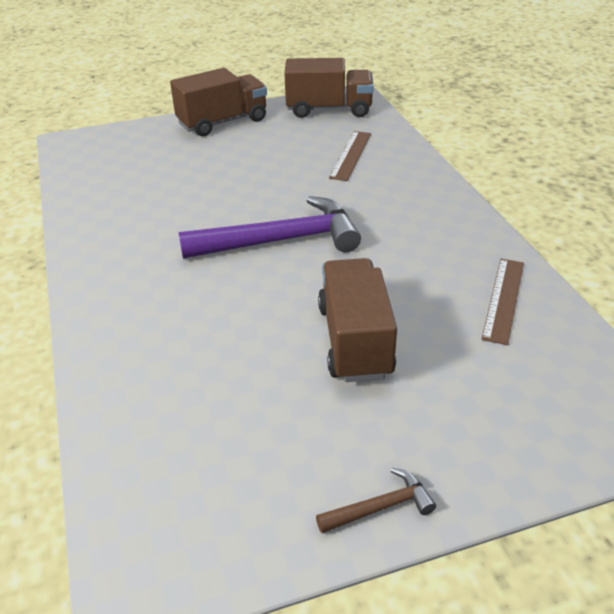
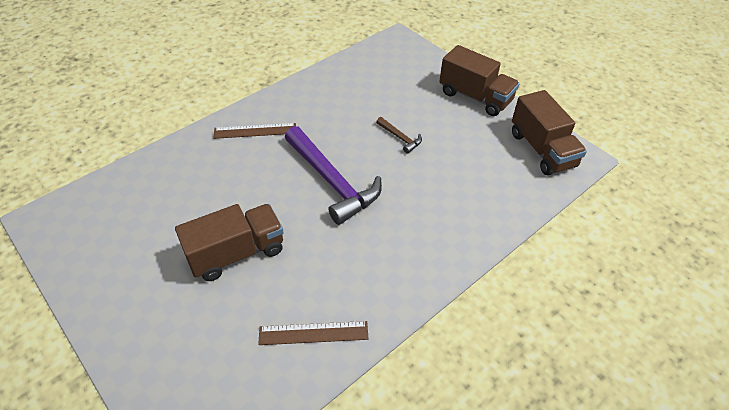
camera: 65 degrees right, 10 degrees up
brown hammer [316,468,436,533] -> brown hammer moved to [376,117,422,154]
brown ruler [329,131,371,181] -> brown ruler moved to [214,123,296,139]

